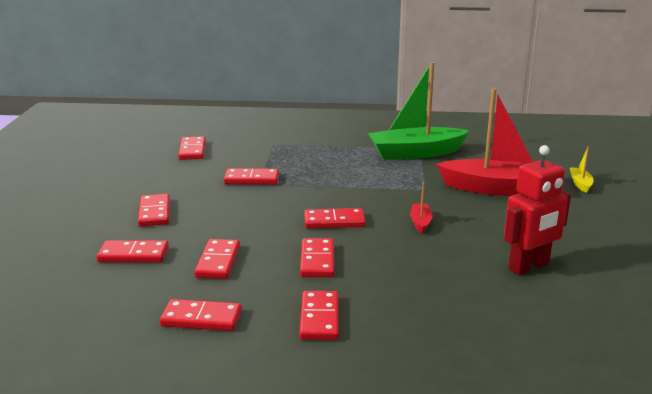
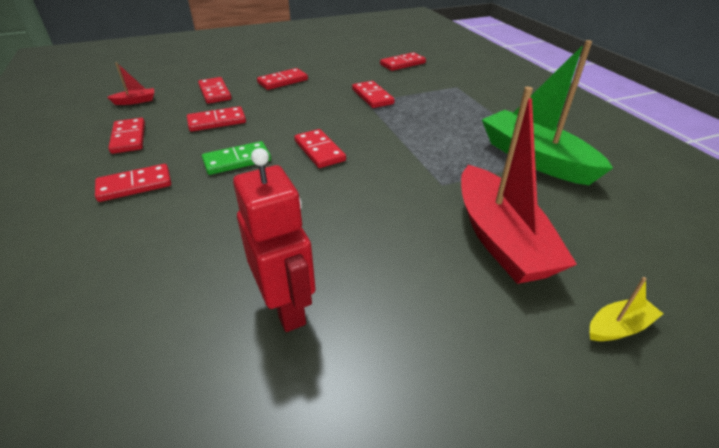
camera: 65 degrees right, 15 degrees up
red domino [300,238,334,277] -> green domino [202,141,271,175]
red boat [410,182,433,234] -> red boat moved to [107,63,154,105]
red robot [504,145,571,275] -> red robot turned 150 degrees counterclockwise [233,148,316,332]

